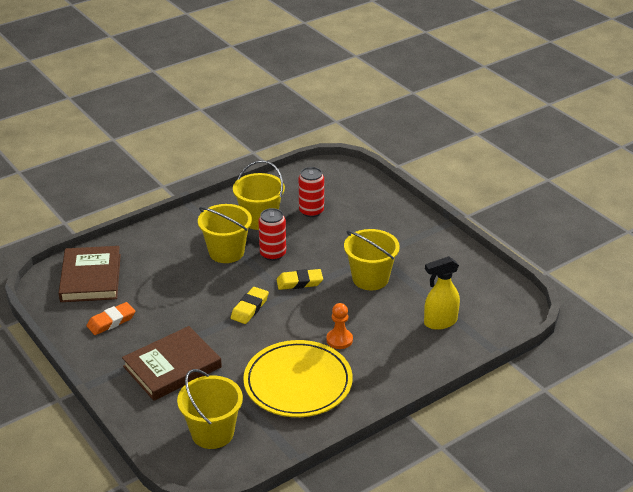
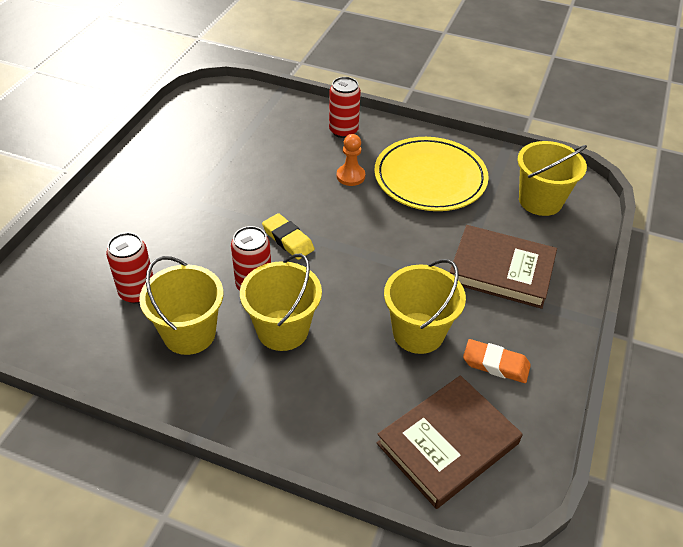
camera: 125 degrees left, 10 degrees up
yellow eraser [231,287,269,324] -> none
yellow bucket [344,229,400,290] -> yellow bucket moved to [384,259,466,354]
yellow spray bottle [424,256,460,330] -> none
none -> red can [329,77,361,138]

